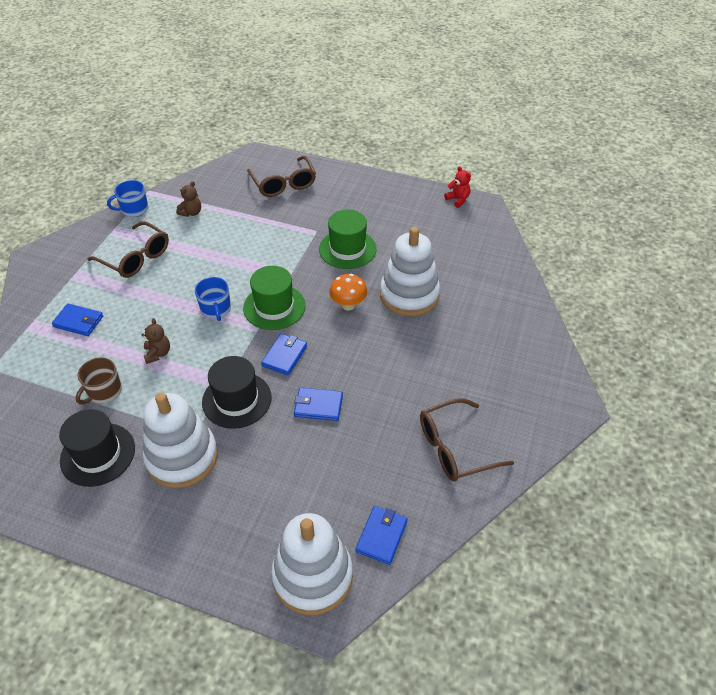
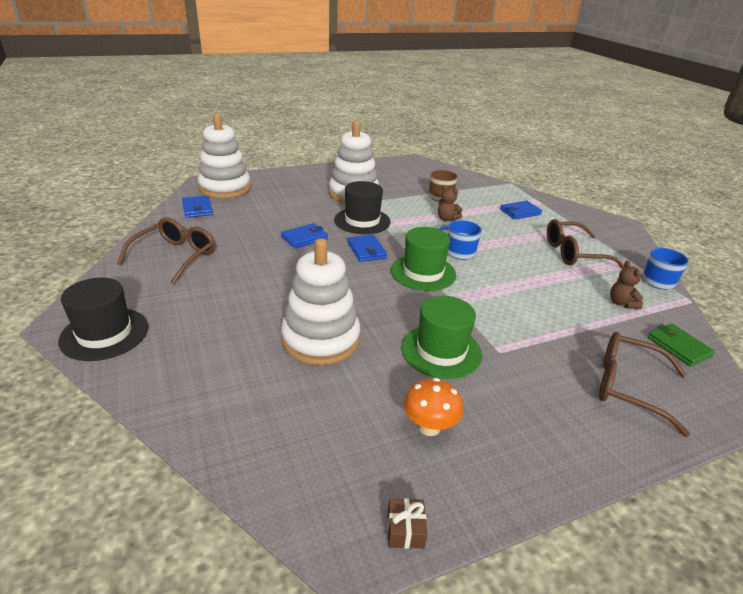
camera: 135 degrees right, 15 degrees down
black hat [59,409,135,487] -> black hat moved to [58,277,148,361]
orange mushroom [329,274,367,311] -> orange mushroom moved to [404,378,463,436]
red teddy bear [444,166,471,208] -> brown gift [387,498,427,549]
none -> green wallet [648,323,715,367]

